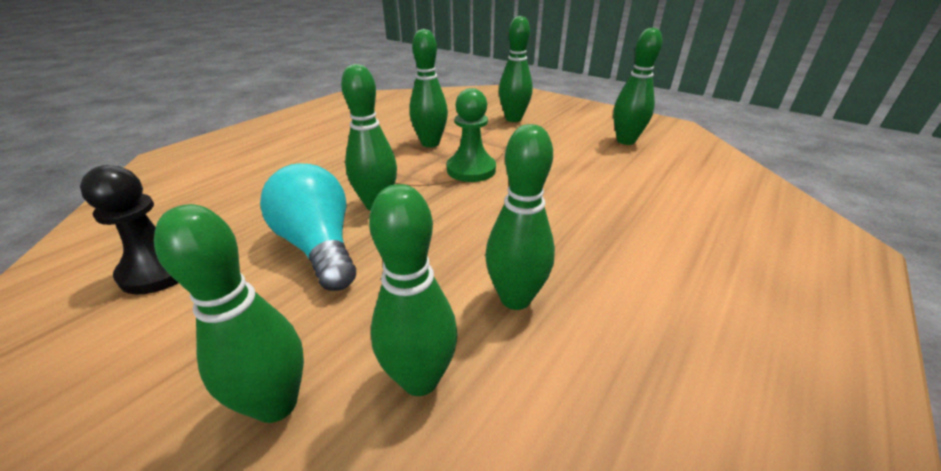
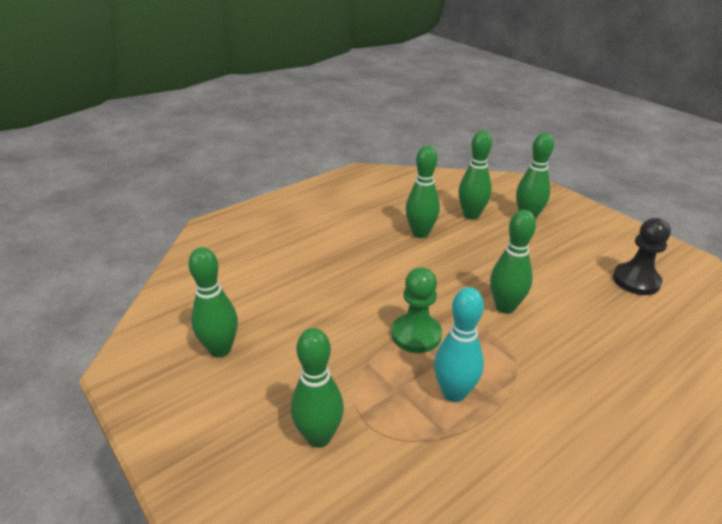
camera: 165 degrees left, 0 degrees up
turquoise light bulb [260,163,356,291] -> none
green bowling pin [409,29,448,148] -> turquoise bowling pin [434,287,484,402]

